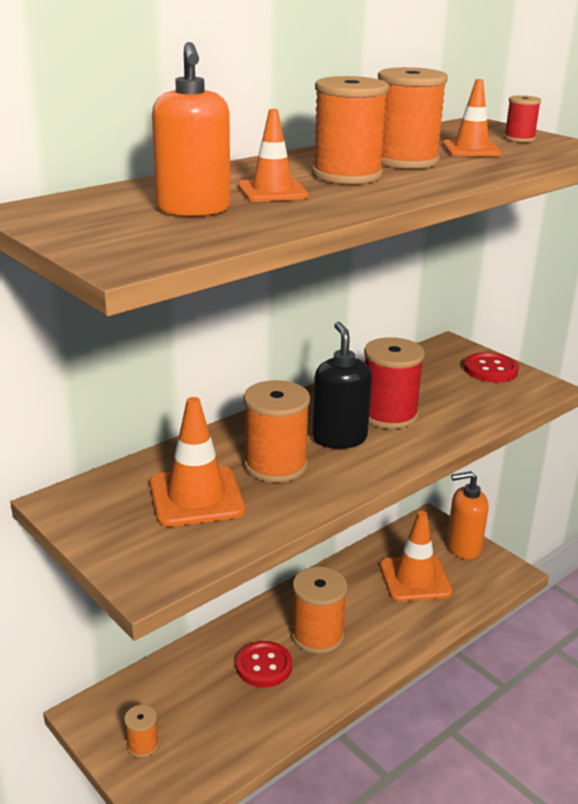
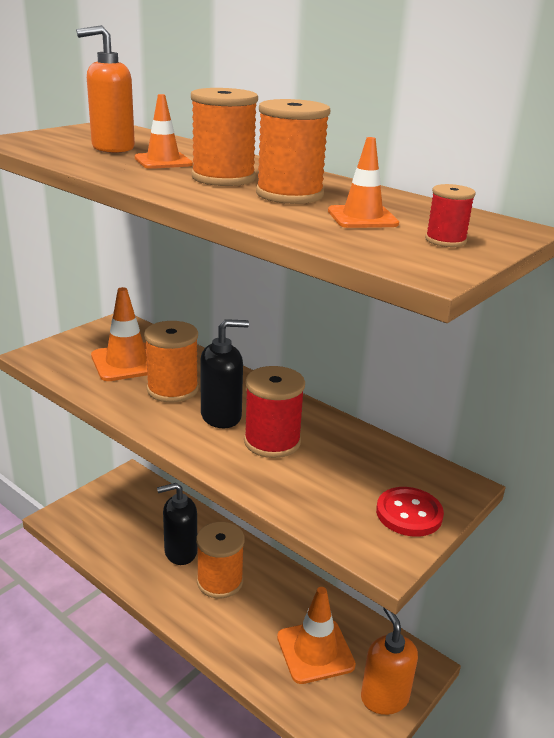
camera: 80 degrees right, 0 degrees up
orange spool [124,705,159,758] -> none
red button [236,641,292,687] -> black soap dispenser [157,483,198,565]

